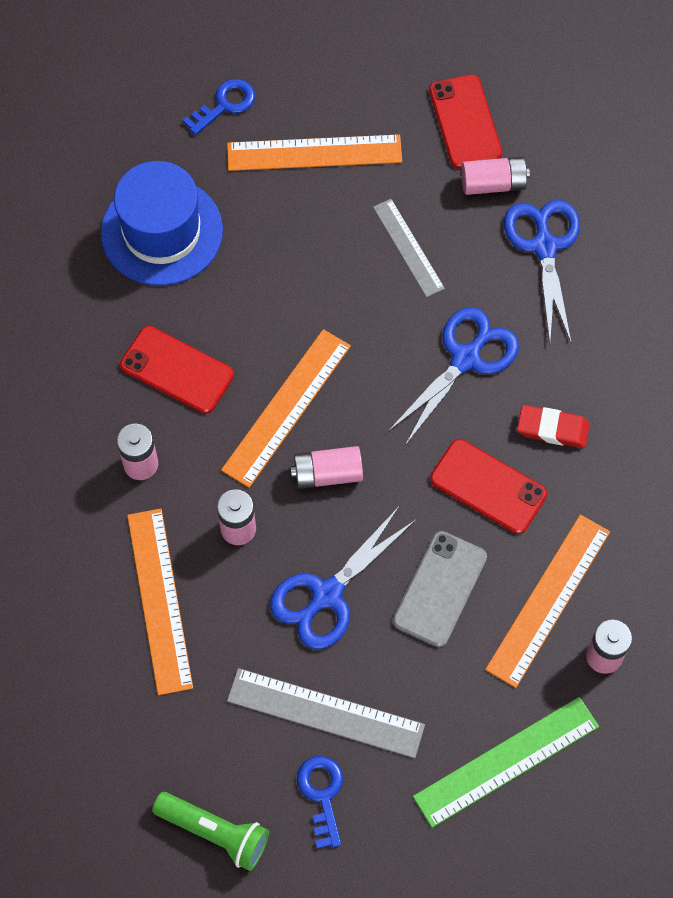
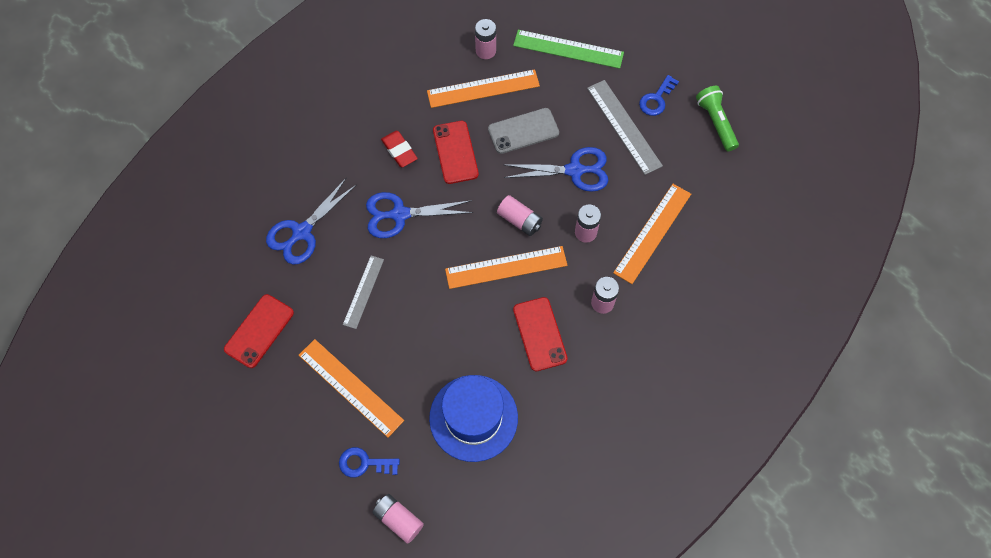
camera: 135 degrees left, 0 degrees up
pink battery [461,157,530,195] -> pink battery moved to [372,494,424,544]

